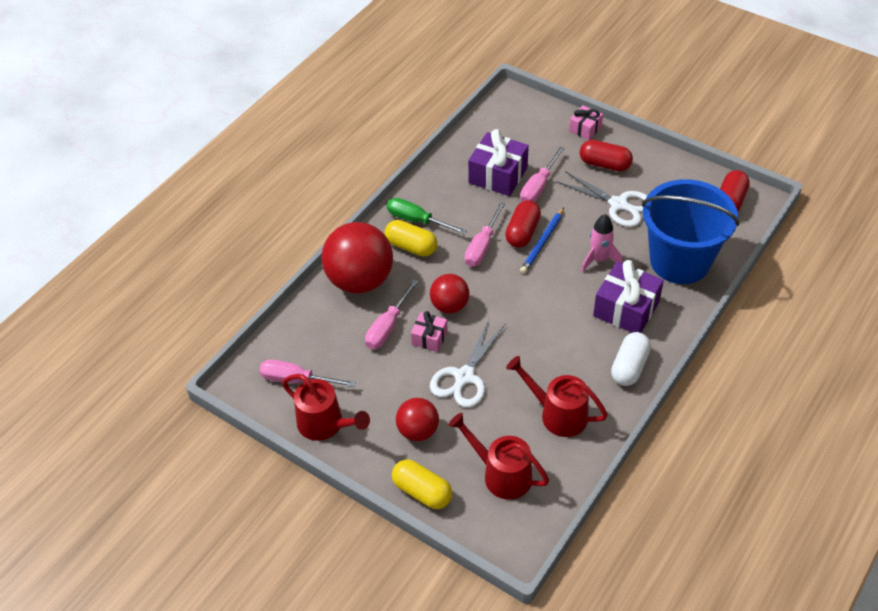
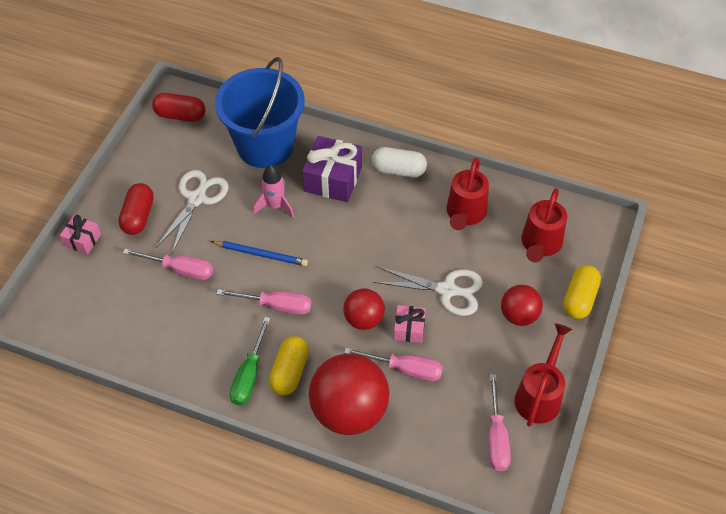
camera: 105 degrees left, 5 degrees up
purple gift [468,129,529,196] -> none
red capsule [505,200,541,247] -> none

